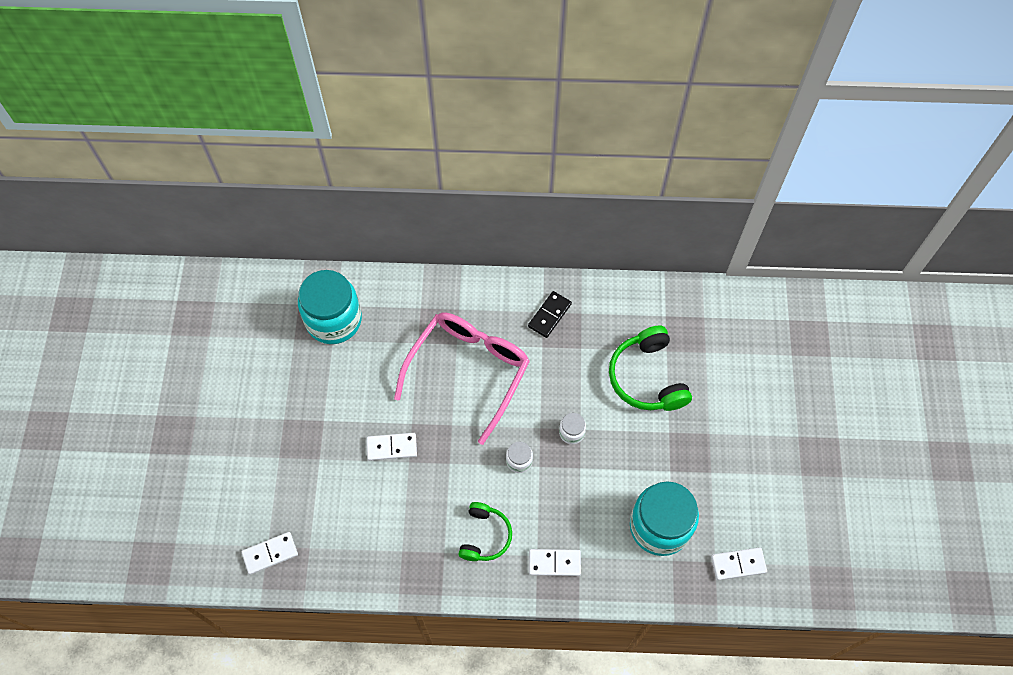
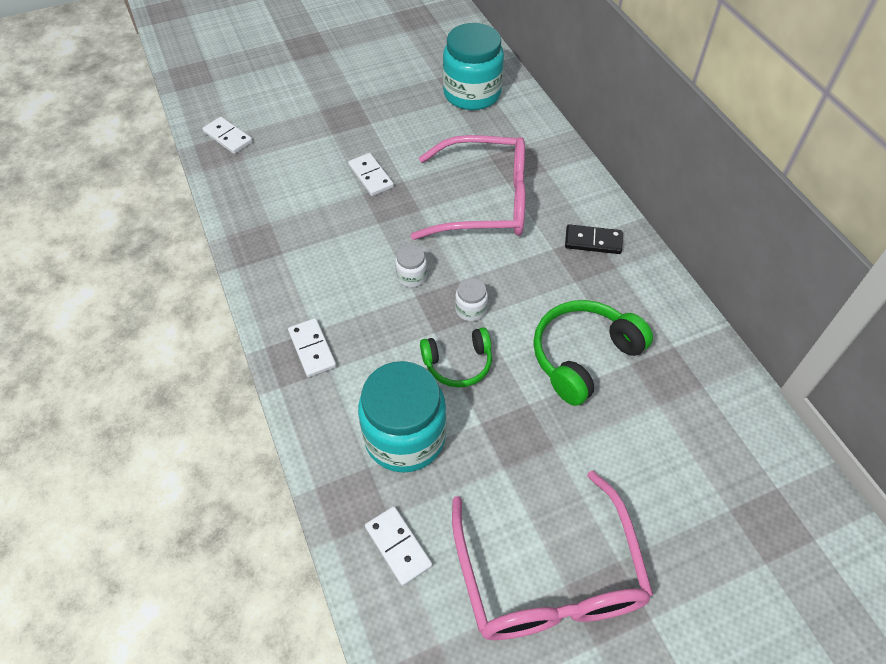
camera: 65 degrees right, 10 degrees down
green headphones [458,502,512,561] -> green headphones moved to [420,328,492,387]
none -> pink glasses [452,471,653,640]

